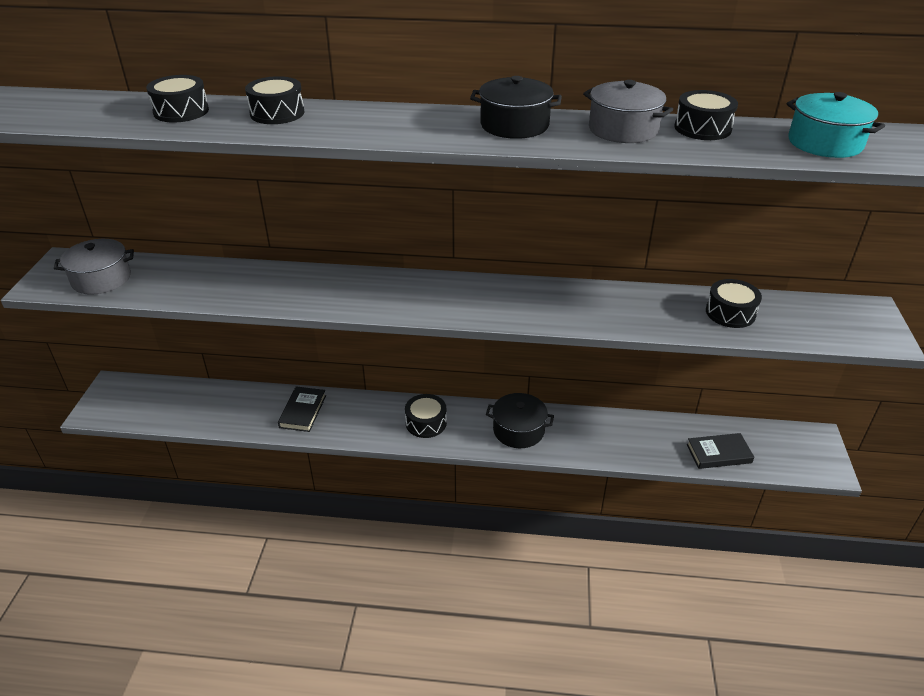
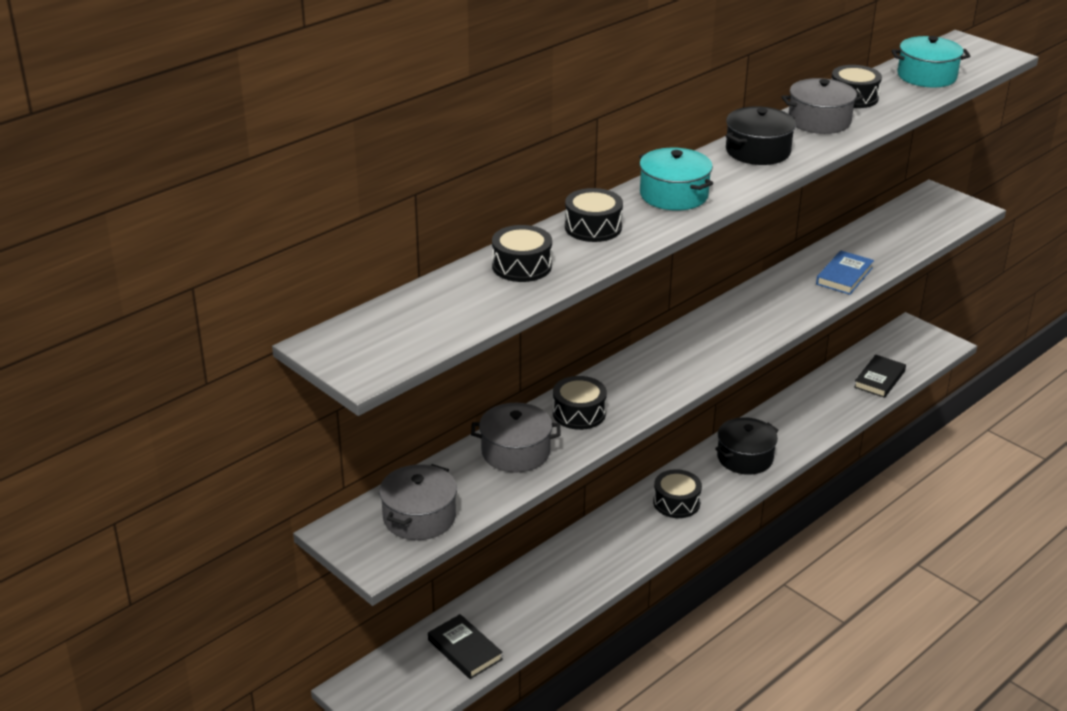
camera: 50 degrees left, 5 degrees down
black book [278,386,326,432] -> black book moved to [428,614,503,679]
black drum [706,279,762,328] -> black drum moved to [553,376,607,430]
none -> grey pot [471,403,560,473]
none -> turquoise pot [639,148,713,211]
none -> blue book [816,250,874,295]

